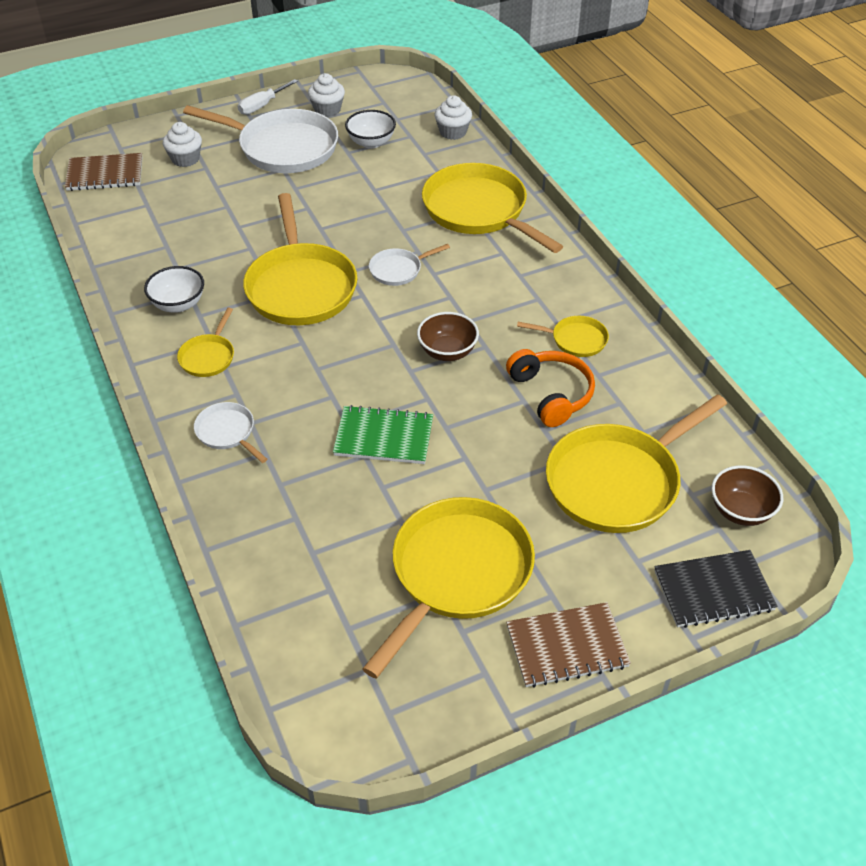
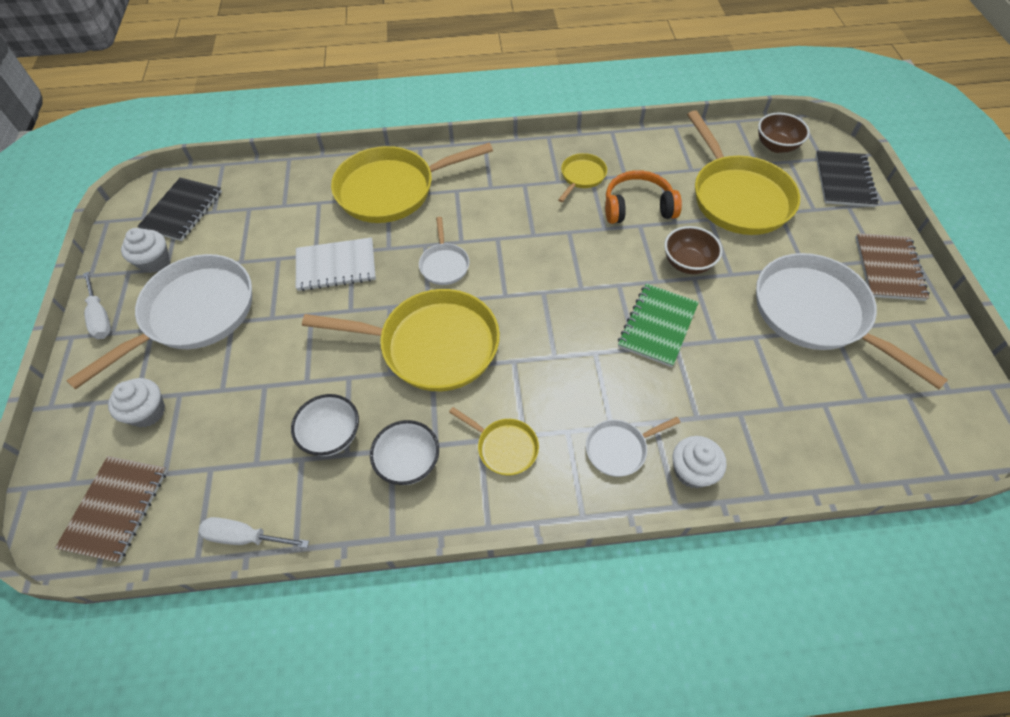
camera: 70 degrees left, 10 degrees up
white bowl [345,110,396,149] -> white bowl moved to [291,394,359,456]
yellow pan [362,497,535,678] -> white pan [756,253,948,389]
brown bowl [417,312,479,361] -> brown bowl moved to [664,226,723,274]
white cupcake [434,95,472,140] -> white cupcake moved to [672,436,727,488]
none -> black notebook [137,177,222,241]
none -> white screwdriver [199,517,309,548]
none -> white notebook [296,237,376,291]

